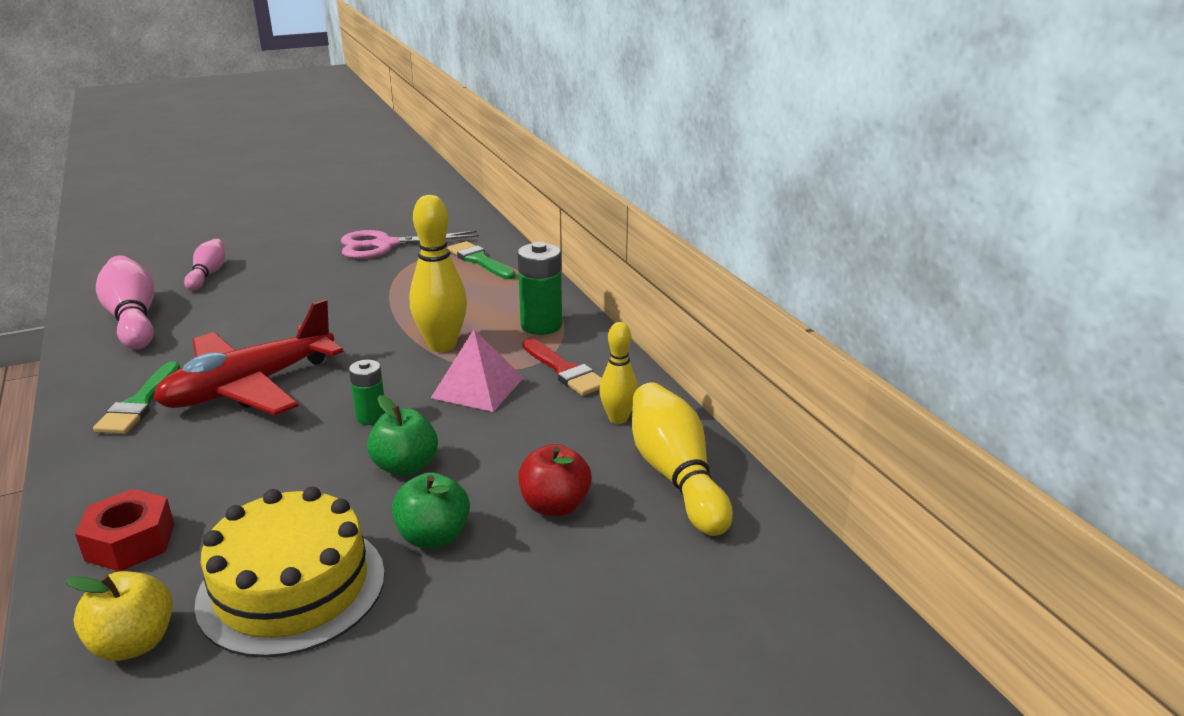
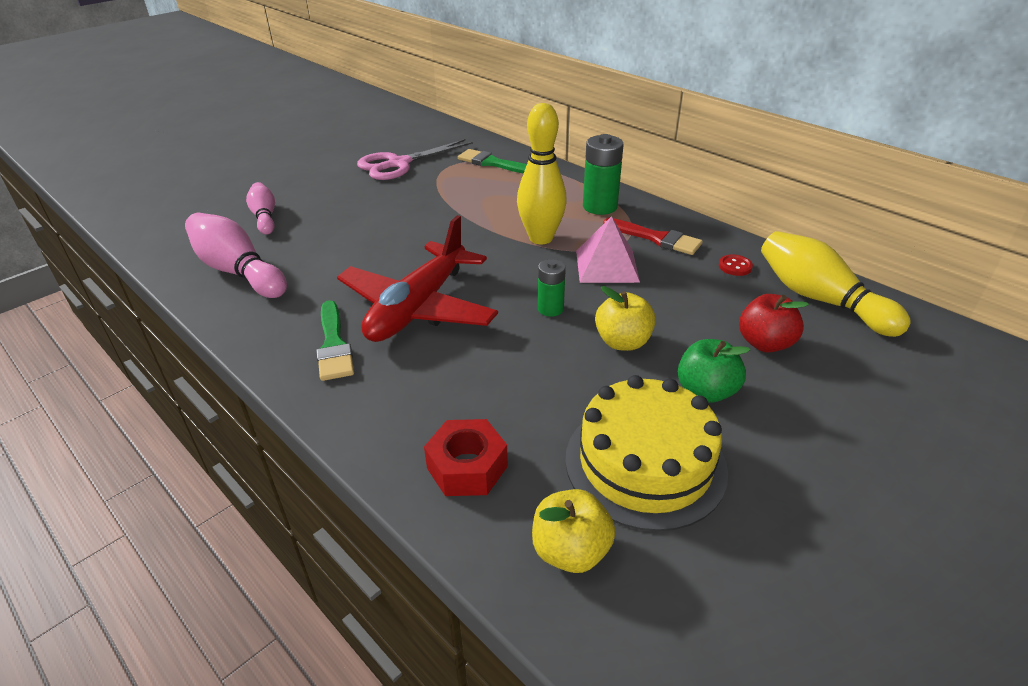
camera: 20 degrees left, 10 degrees up
green apple [367,395,438,476] -> yellow apple [595,286,656,351]
yellow bowling pin [599,322,638,424] -> red button [719,255,753,276]

